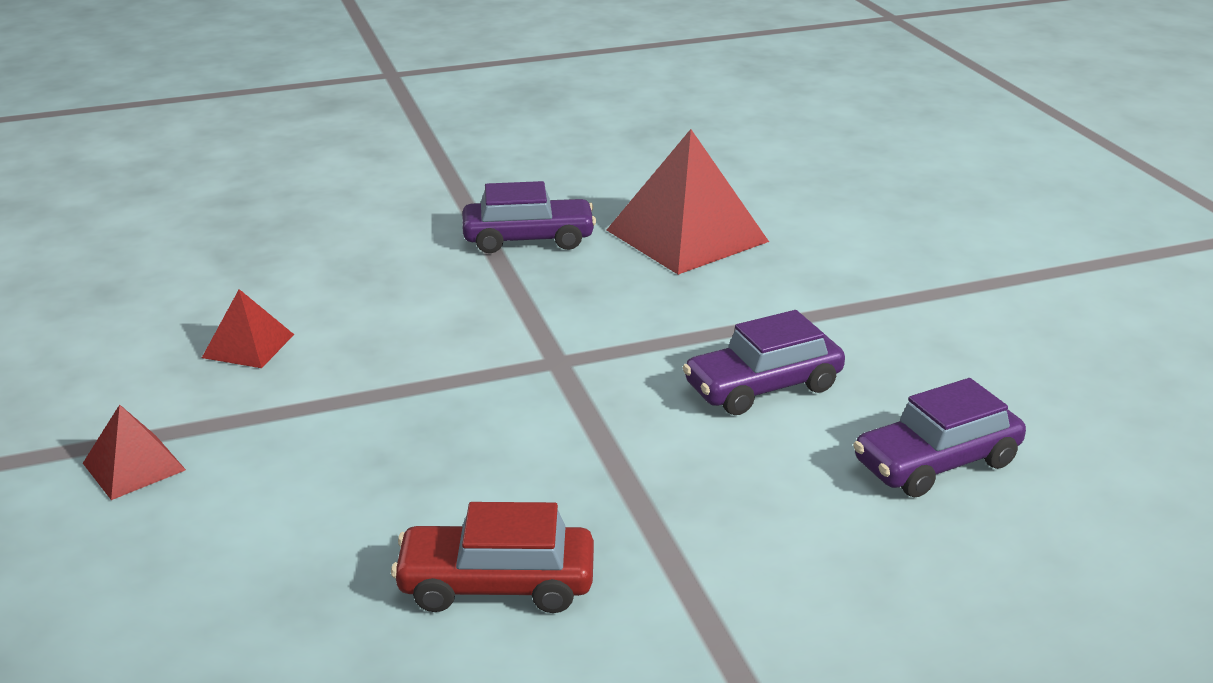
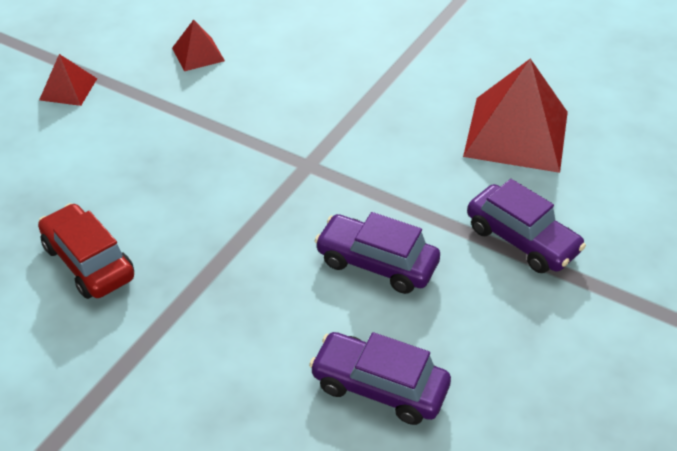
camera: 50 degrees right, 15 degrees up
purple car [462,181,596,253] -> purple car moved to [467,179,586,273]

